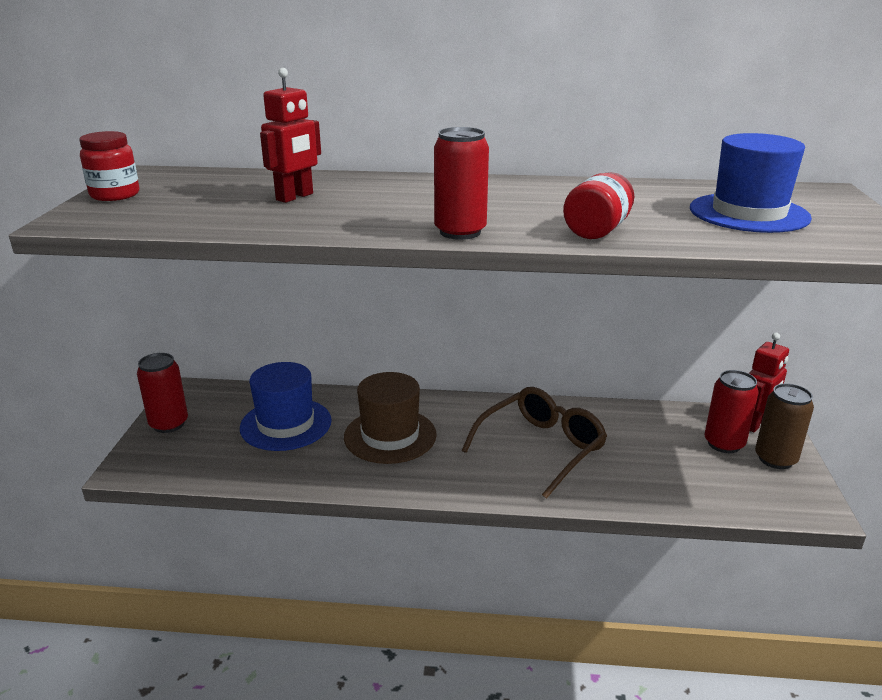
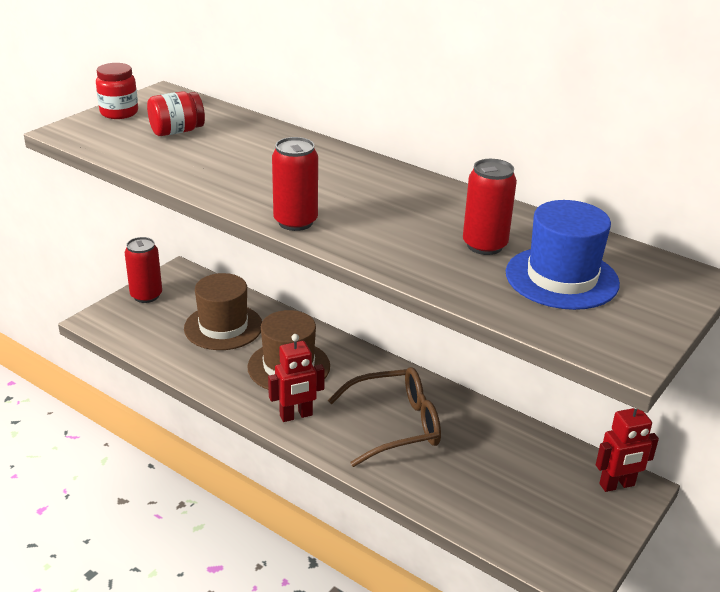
camera: 30 degrees right, 5 degrees up
blue hat [240,362,332,451] -> brown hat [184,273,262,350]
red robot [260,68,321,203] -> red robot moved to [268,334,325,422]
red jar [563,172,634,239] -> red jar moved to [147,91,205,136]
red can [704,370,758,453] -> red can moved to [463,159,517,255]
brown can [755,383,814,469] -> none

